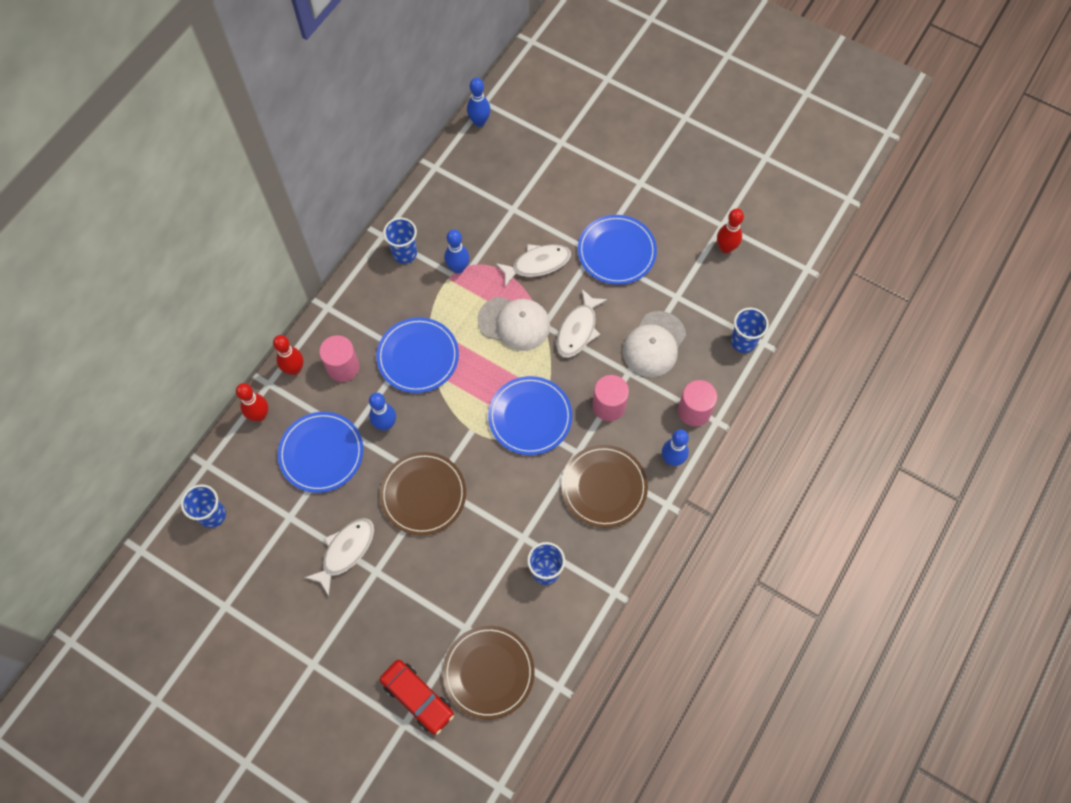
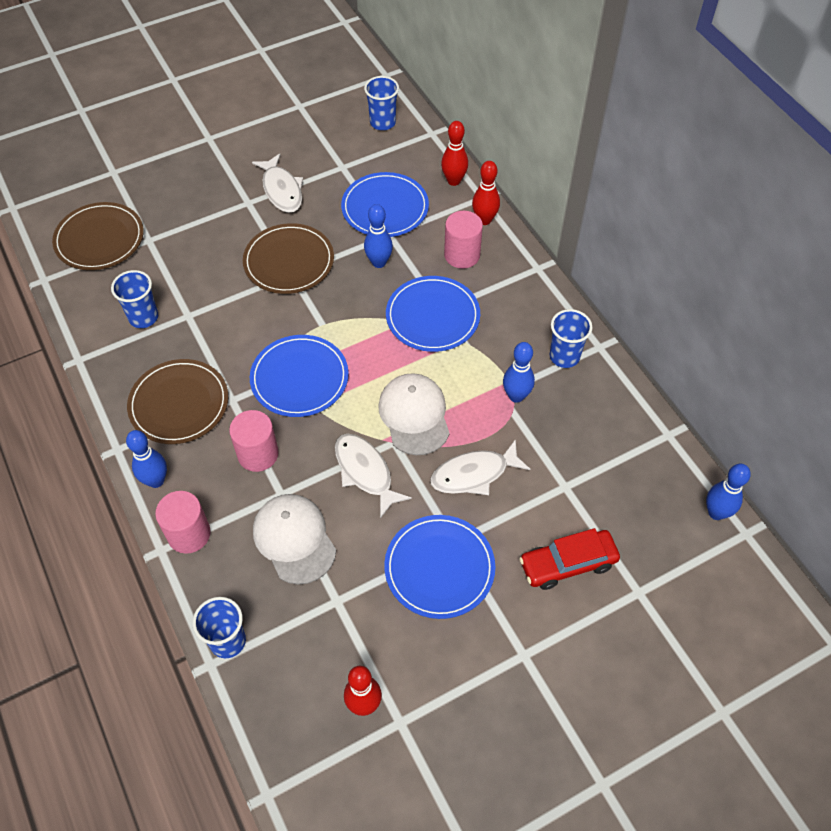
camera: 120 degrees right, 10 degrees down
red car [380,660,454,735] -> red car moved to [519,528,620,590]
white cap [477,297,550,351] -> white cap turned 120 degrees clockwise [378,373,450,455]
white fish [495,244,571,287] -> white fish turned 60 degrees clockwise [430,439,530,495]

